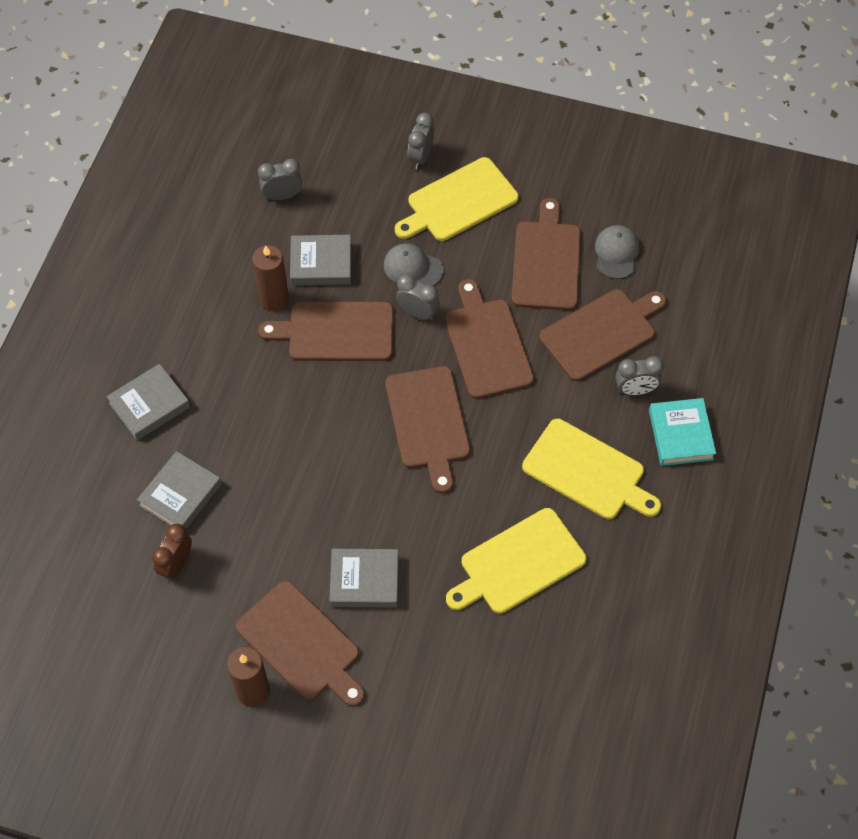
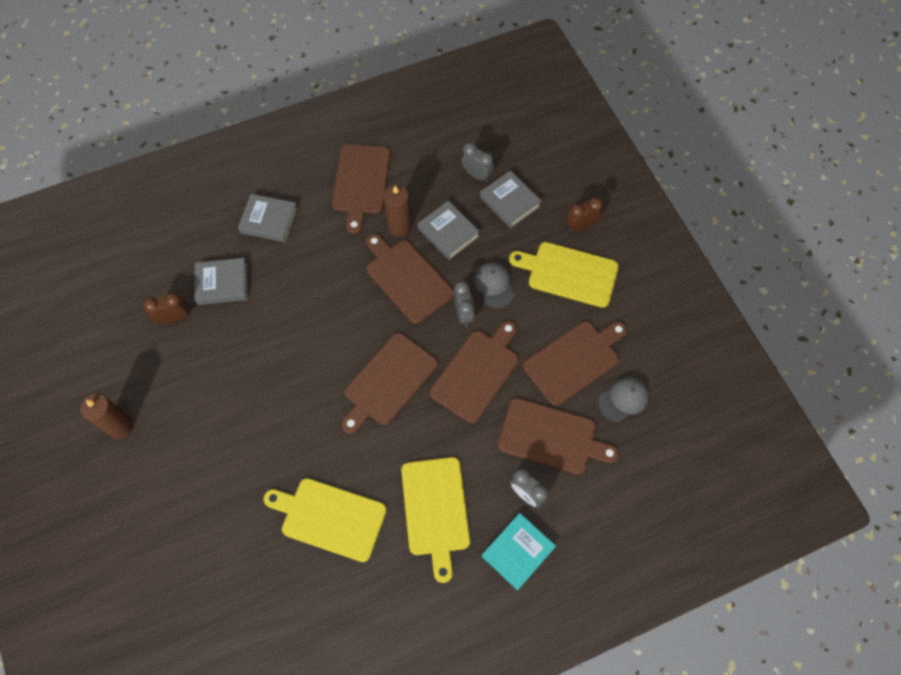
camera: 50 degrees right, 5 degrees up
brown cutting board [235,581,365,707] -> brown cutting board moved to [332,144,391,234]
grey book [329,549,398,608] -> grey book moved to [480,170,541,228]
grey clock [408,112,434,169] -> brown clock [566,197,603,232]

